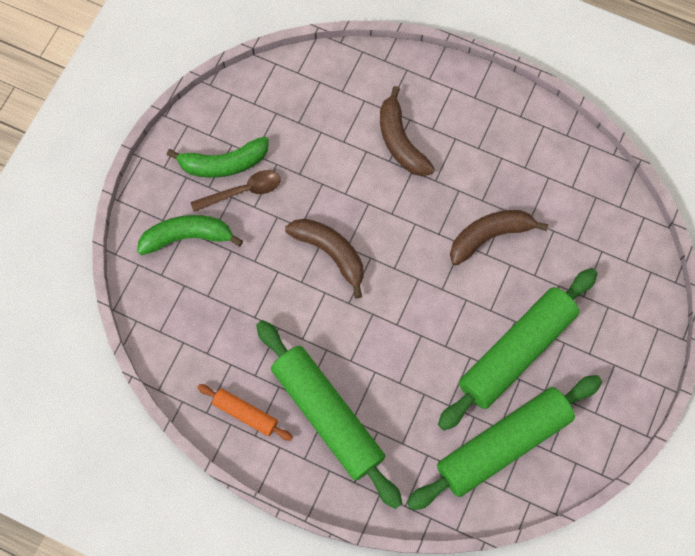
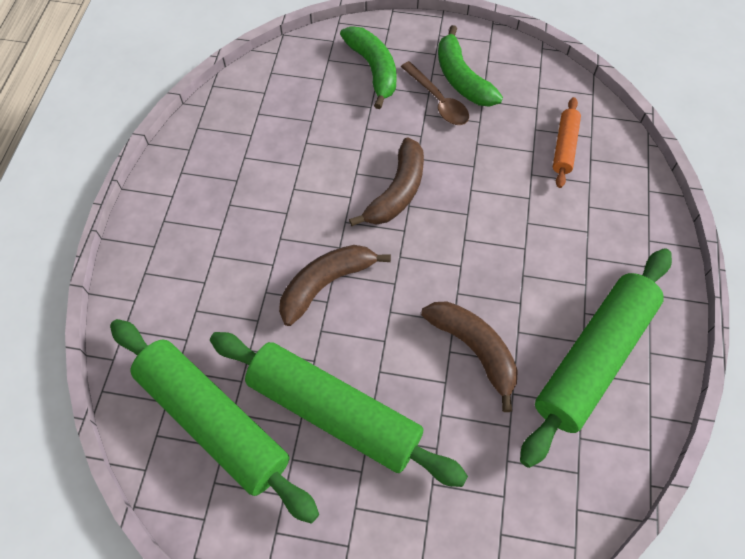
camera: 75 degrees right, 10 degrees down
orange rolling pin [197,384,293,441] -> orange rolling pin moved to [553,97,581,188]
green rolling pin [256,320,402,509] -> green rolling pin moved to [520,248,672,468]
brown banana [380,86,435,176] -> brown banana moved to [279,245,391,326]

